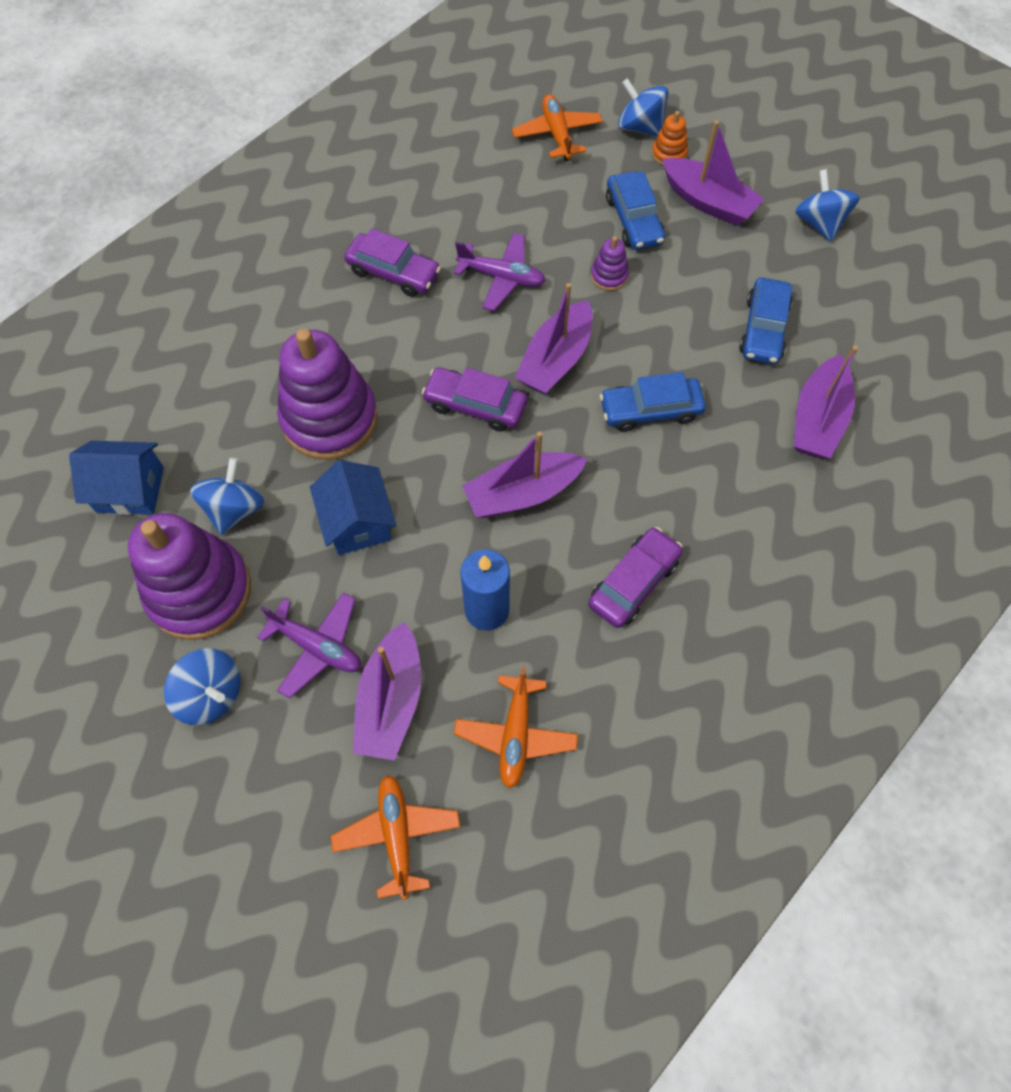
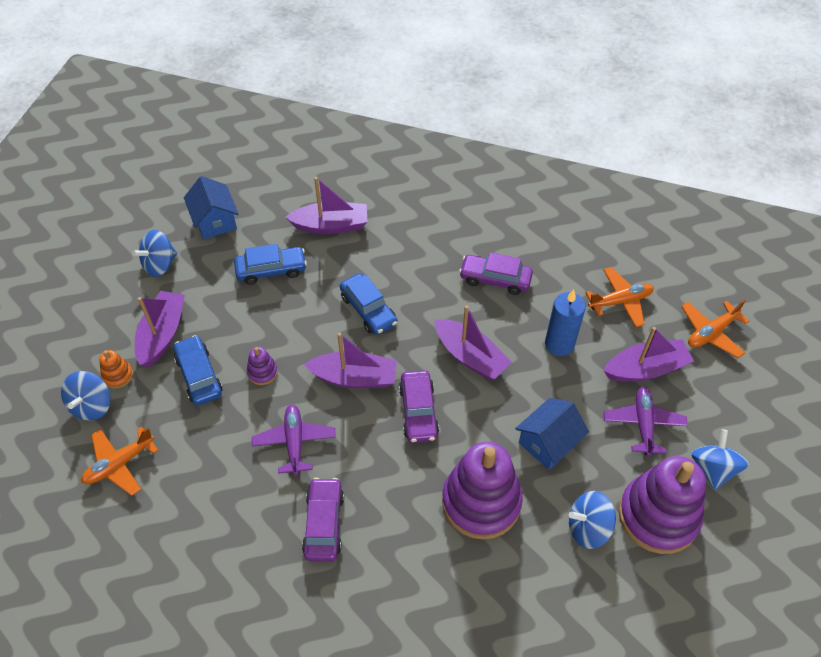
camera: 115 degrees left, 10 degrees down
blue house [69,441,164,515] -> blue house moved to [184,176,238,239]
blue car [606,171,665,250] -> blue car turned 75 degrees counterclockwise [174,335,223,406]

